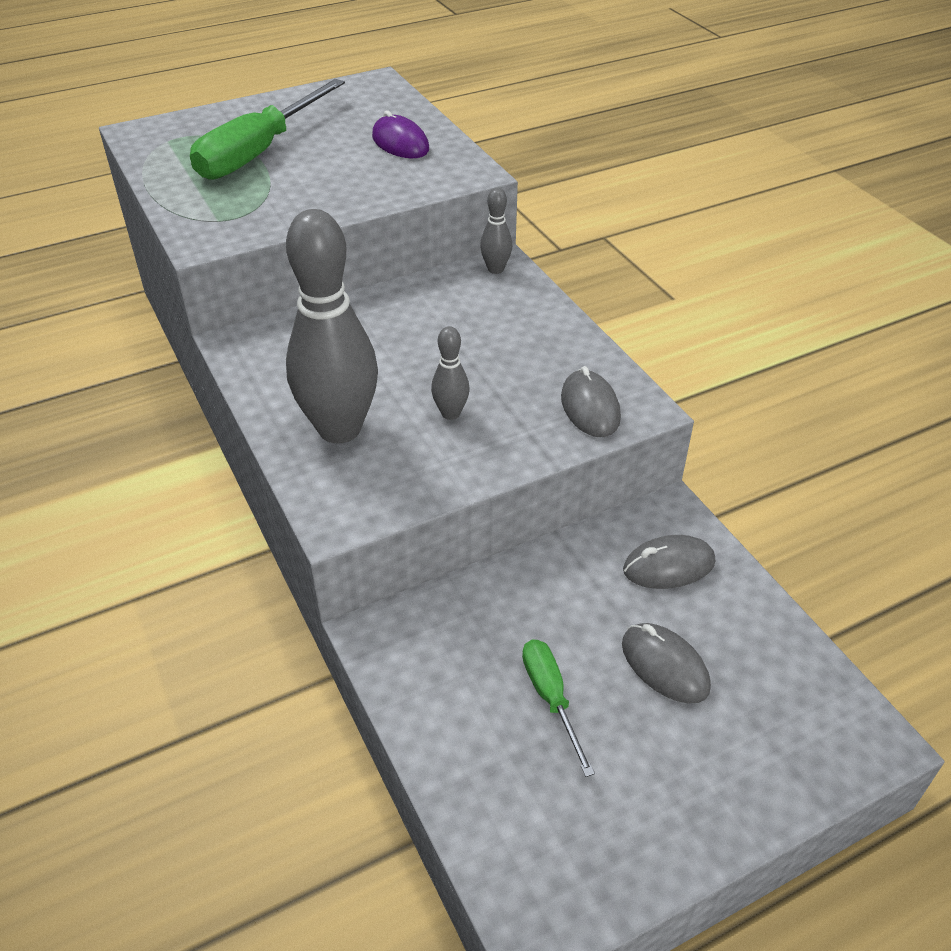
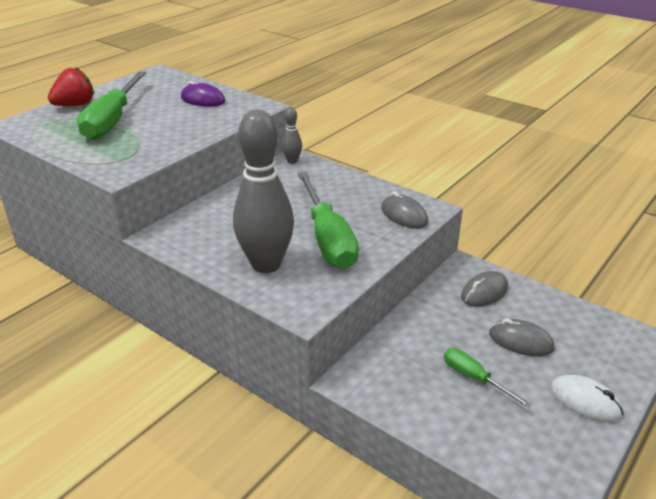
camera: 25 degrees left, 10 degrees down
grey bowling pin [431,326,470,420] -> green screwdriver [298,172,359,269]
none -> red strawberry [48,67,94,106]
none -> white mouse [550,375,623,422]

